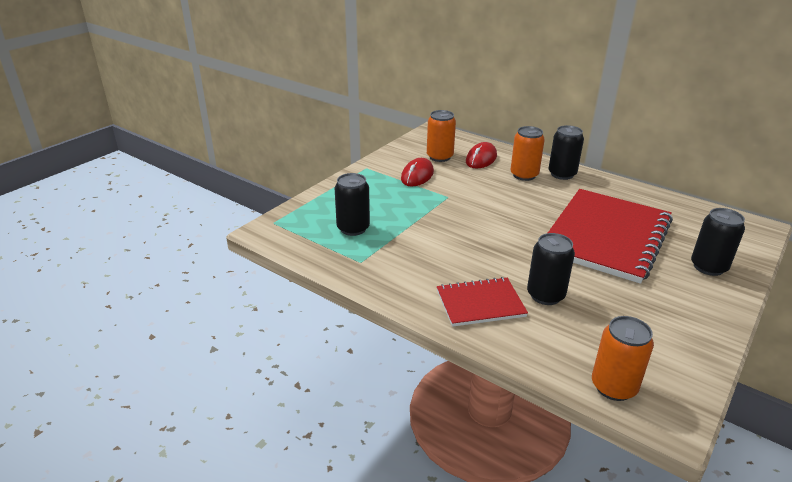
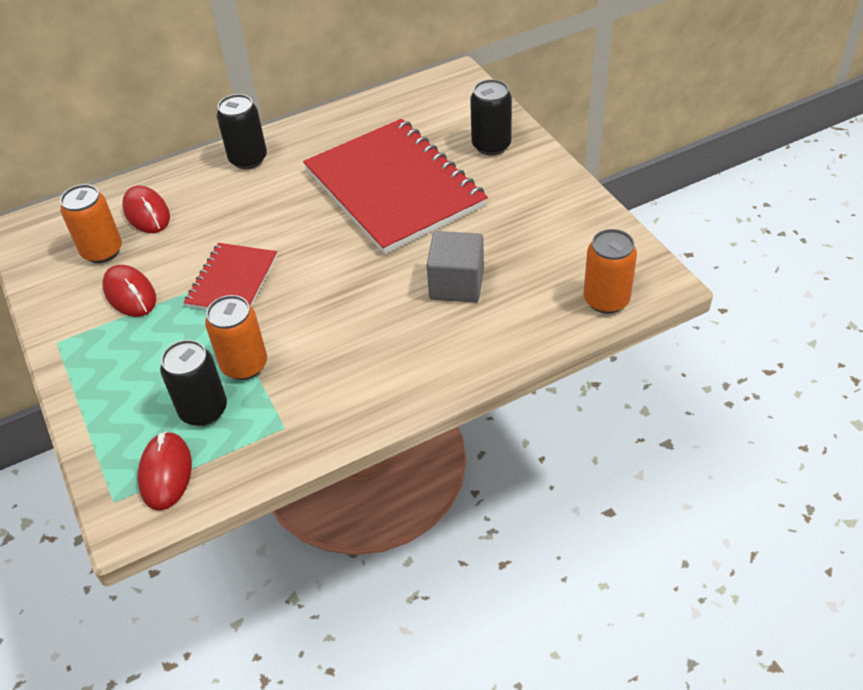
camera: 60 degrees left, 15 degrees up
red notebook [437,277,528,327] -> red notebook moved to [184,243,278,310]
orange can [511,126,545,181] -> orange can moved to [205,295,267,380]
black can [527,233,575,305] -> grey cube [426,231,484,303]
none -> red mouse [138,431,192,511]

